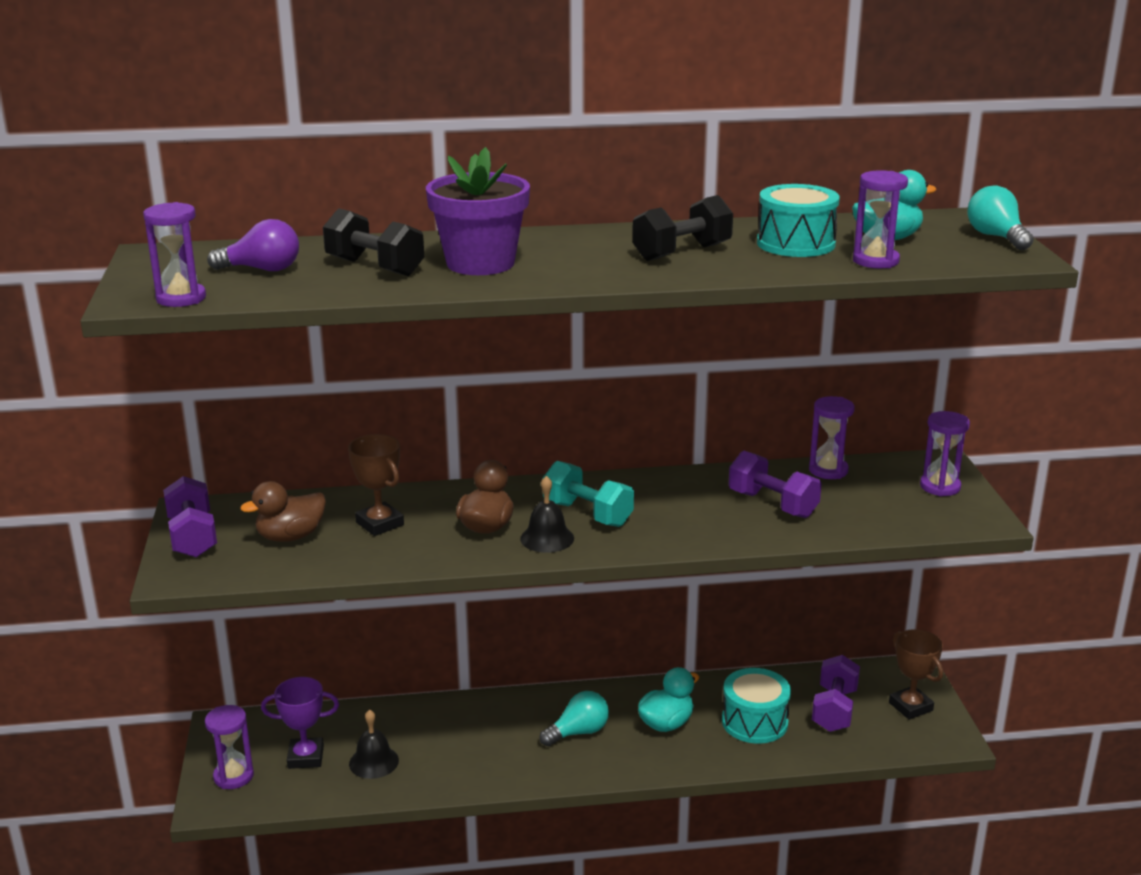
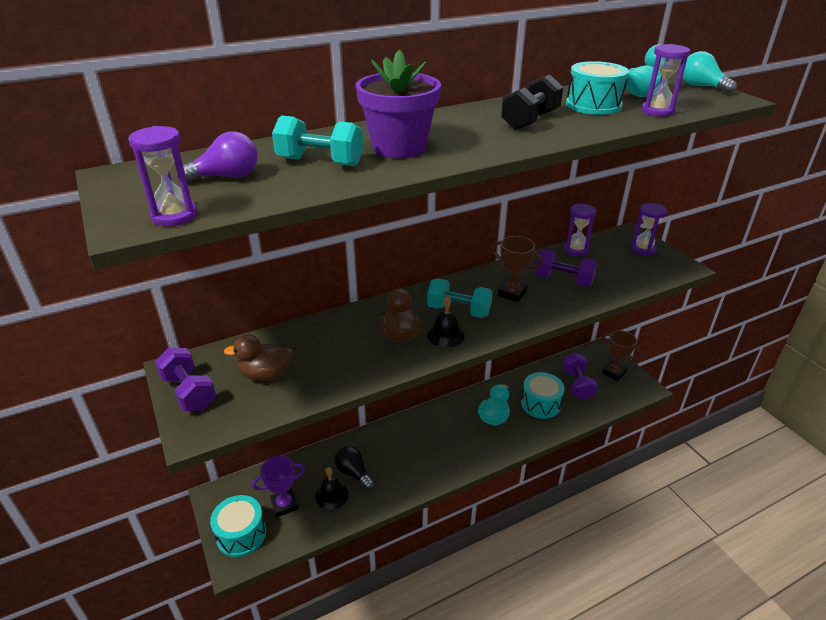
camera: 20 degrees left, 10 degrees up
purple hourglass [205,705,254,789] -> turquoise drum [210,495,266,557]
brown duck [240,481,326,542] -> brown duck turned 45 degrees clockwise [224,334,293,381]
black dumbbell [323,208,424,276] -> turquoise dumbbell [272,115,363,166]
brown trophy [348,434,404,536] -> brown trophy moved to [492,236,543,302]
turquoise light bulb [540,691,609,746] -> none
none -> black light bulb [335,446,375,490]

